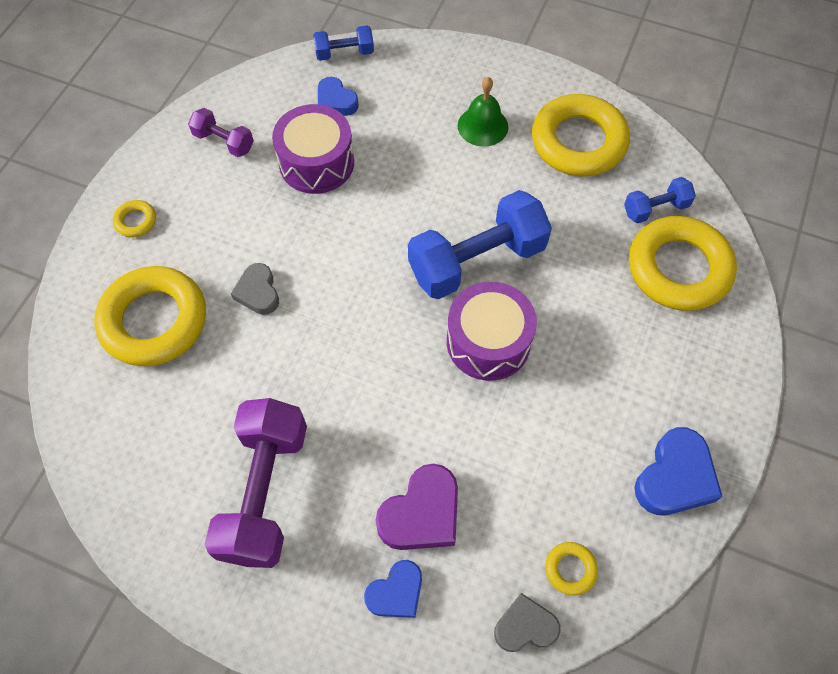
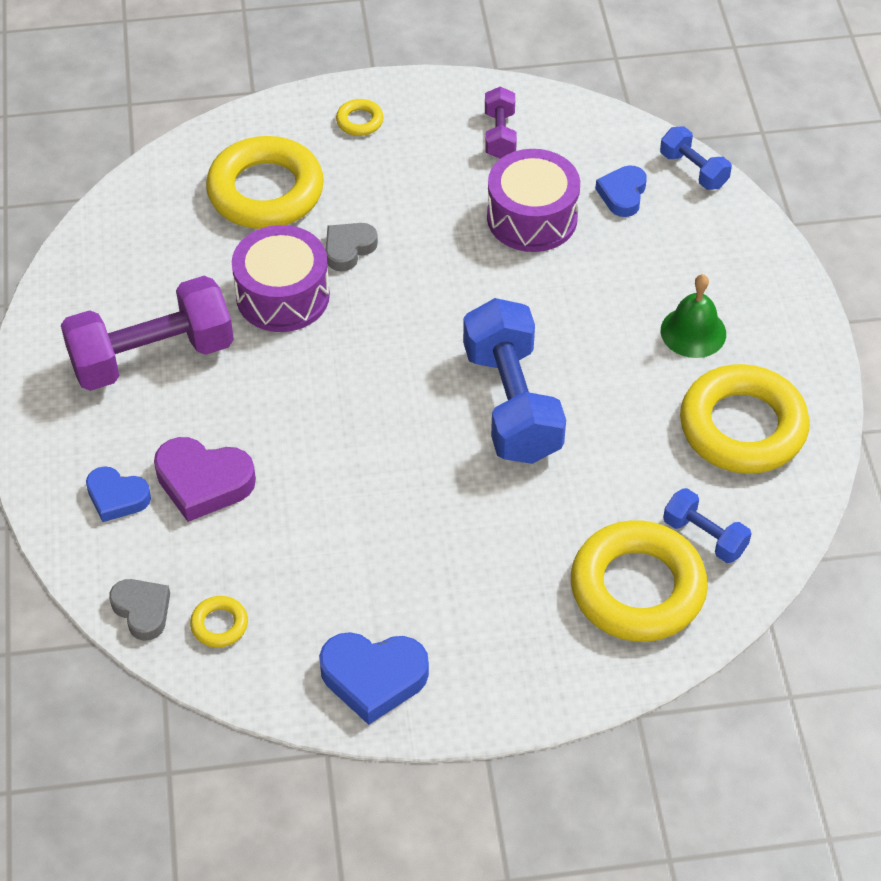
camera: 60 degrees right, 10 degrees down
blue dumbbell [408,190,552,299] -> blue dumbbell turned 45 degrees clockwise [463,298,566,464]
purple drum [447,282,537,381] -> purple drum moved to [232,225,330,332]

